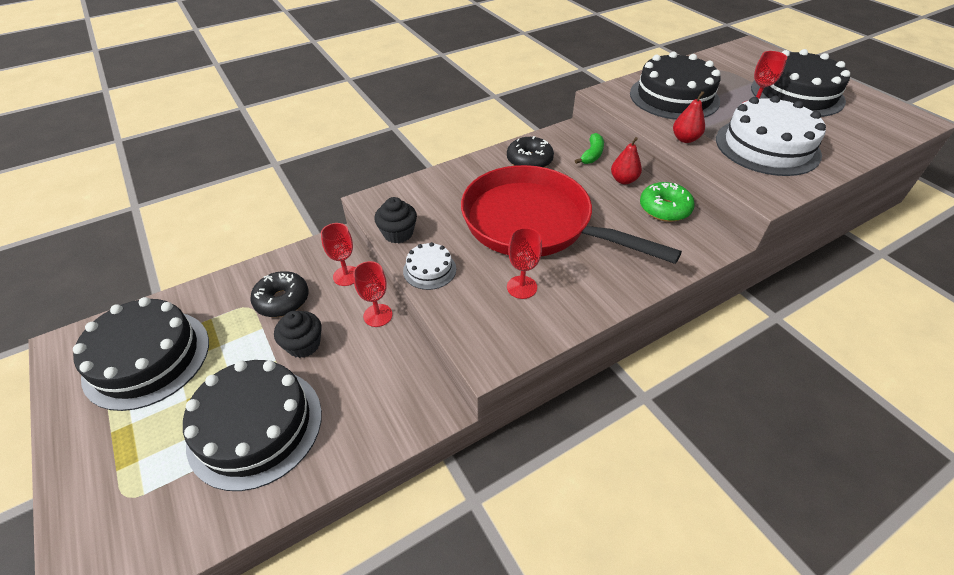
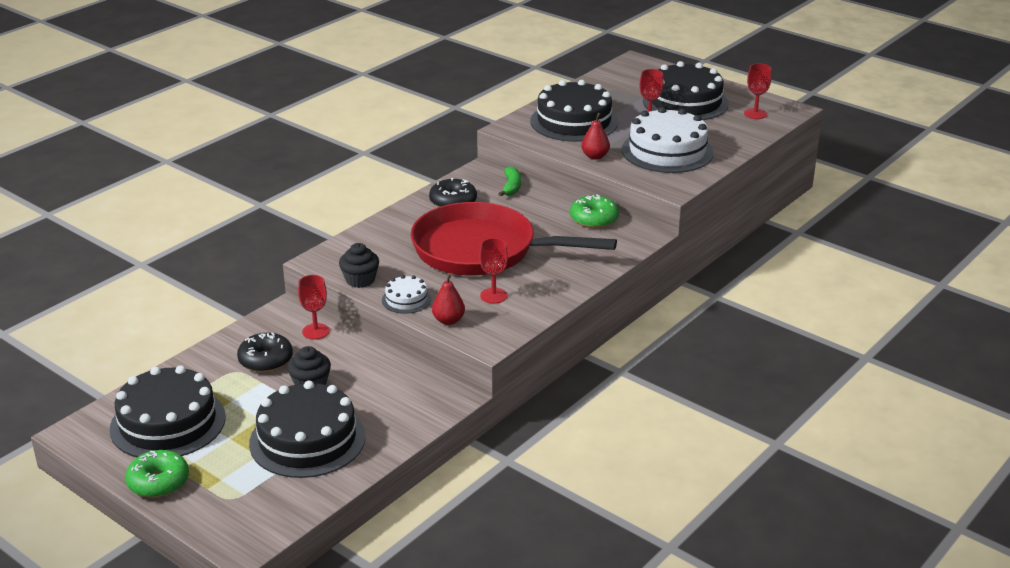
camera: 20 degrees left, 15 degrees down
red goblet [353,261,393,327] -> red goblet moved to [744,64,772,119]
red pear [611,137,642,184] -> red pear moved to [432,274,465,325]
none -> green donut [125,450,189,498]

